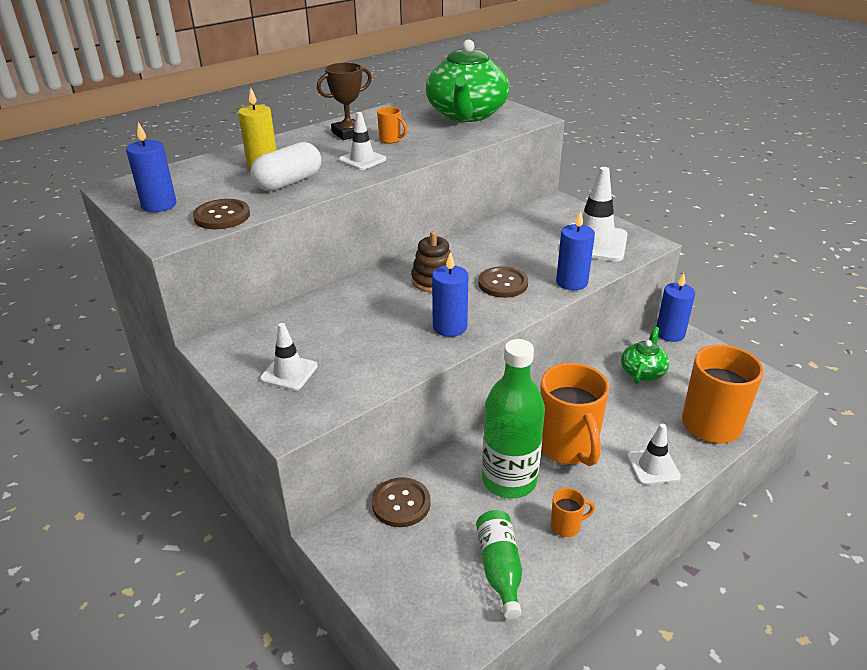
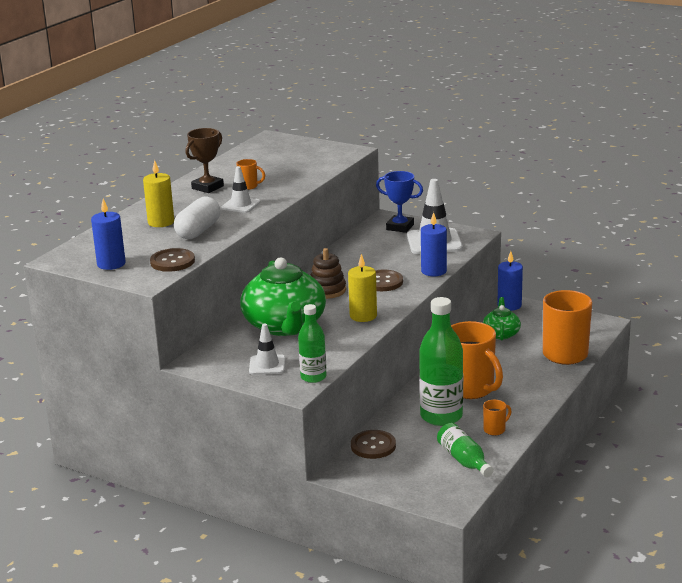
camera: 20 degrees left, 10 degrees down
green teapot [426,40,510,122] -> green teapot moved to [240,257,326,336]
blue candle [432,252,468,337] -> yellow candle [348,254,377,322]
white traffic cone [627,424,681,485] -> none
none -> green bottle [298,304,327,383]
none -> blue trophy [376,171,423,233]

